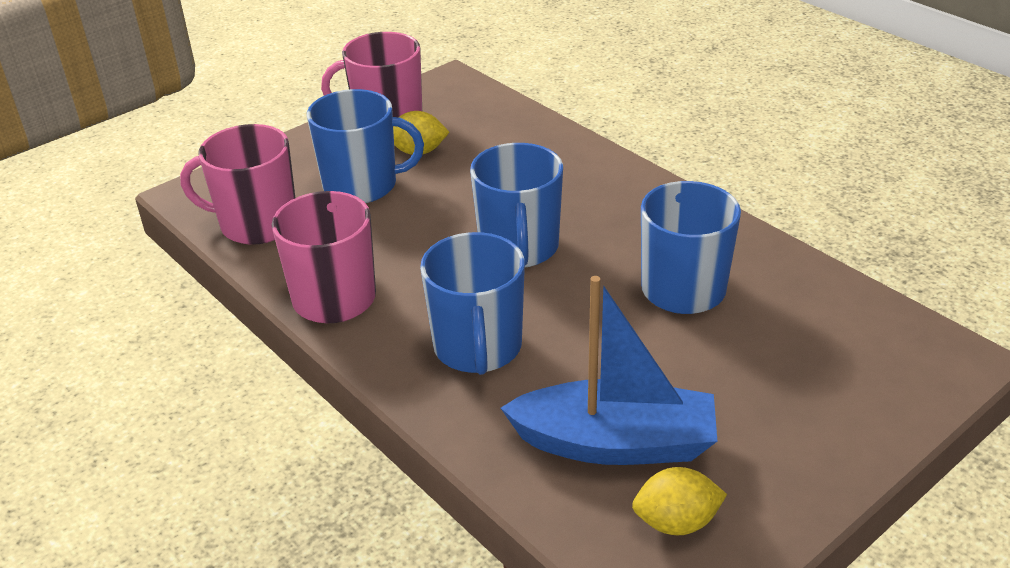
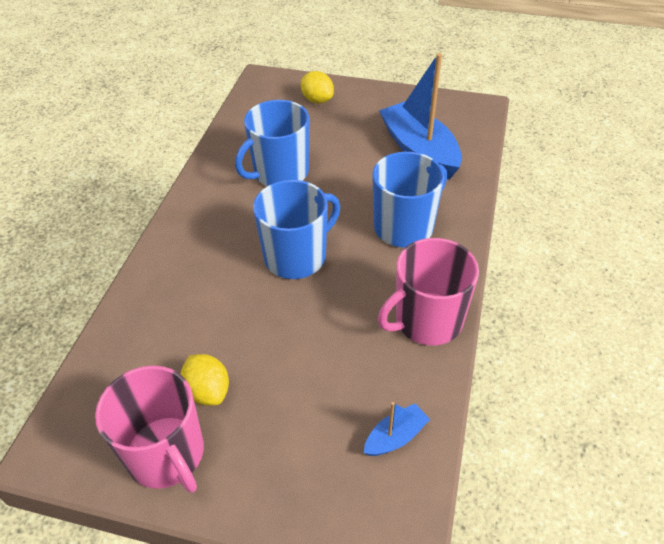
camera: 125 degrees left, 10 degrees up
pink mug [180,124,295,245] -> blue boat [364,402,430,456]
blue mug [307,89,424,203] -> none
yellow lemon [632,467,727,535] -> yellow lemon moved to [301,71,334,103]

